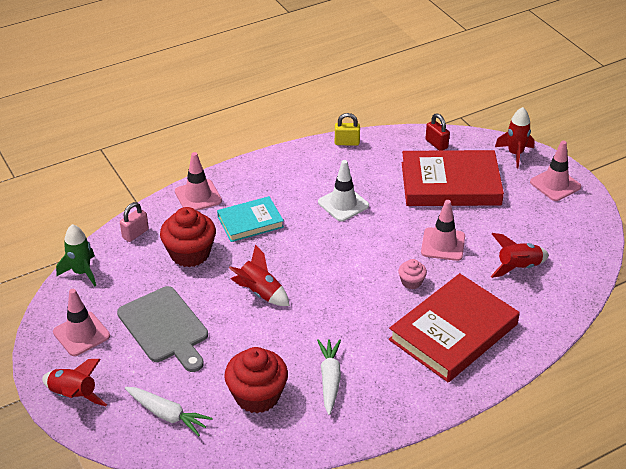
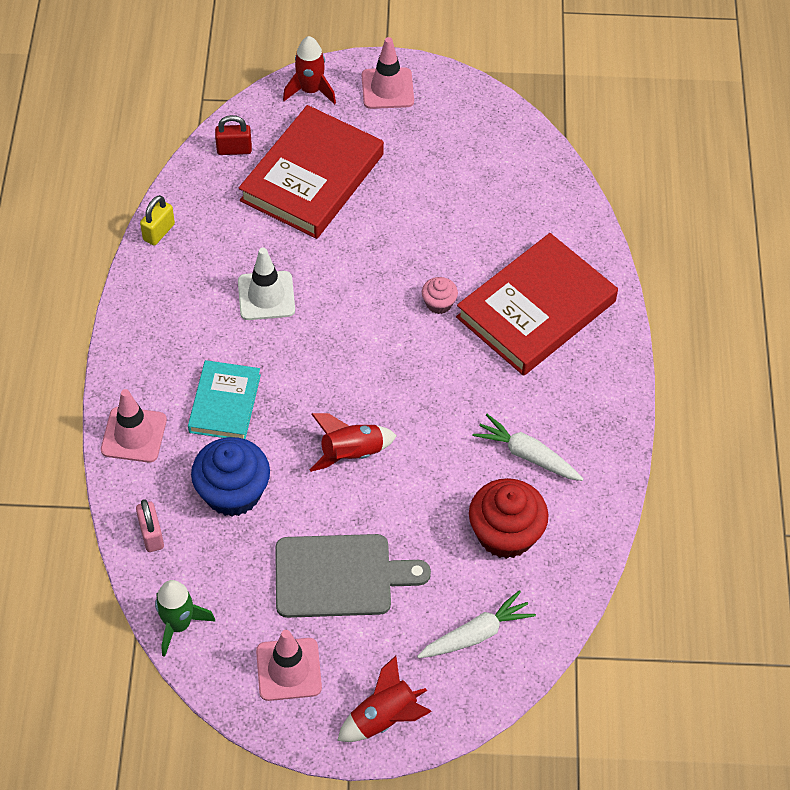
camera: 60 degrees left, 15 degrees up
red cupcake [160,207,216,267] -> blue cupcake [191,437,270,517]
red book [389,273,520,383] -> red book turned 60 degrees clockwise [456,233,618,376]
pink traffic cone [421,200,465,261] -> none
red rocket [490,233,549,278] -> none

